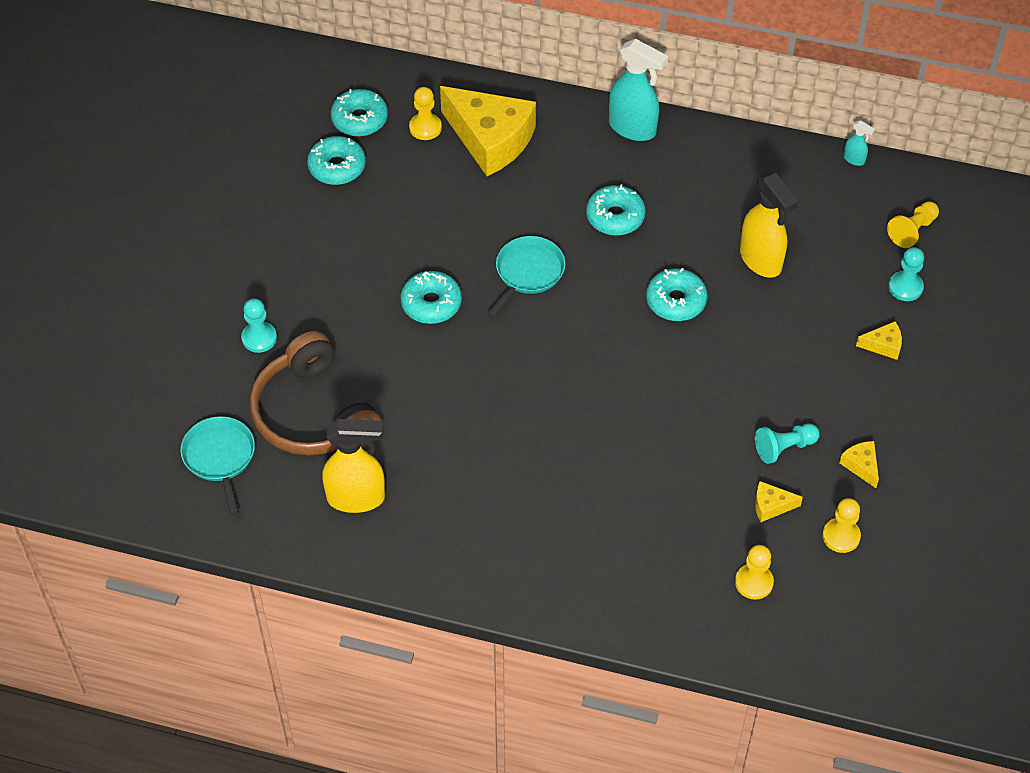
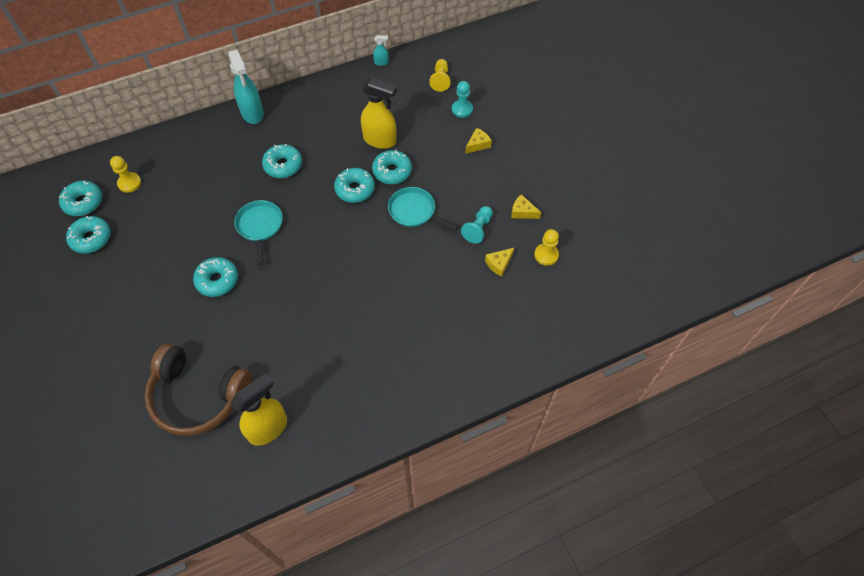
camera: 40 degrees left, 5 degrees up
turquoise pan [180,416,255,516] -> turquoise pan moved to [388,187,458,231]
turquoise pawn [241,299,277,353] -> none
yellow cheese [440,86,536,176] -> none
turquoise spray bottle [609,39,668,141] -> turquoise spray bottle turned 75 degrees clockwise [228,50,264,124]
yellow pawn [735,545,774,600] -> none
none -> turquoise donut [372,150,412,184]

